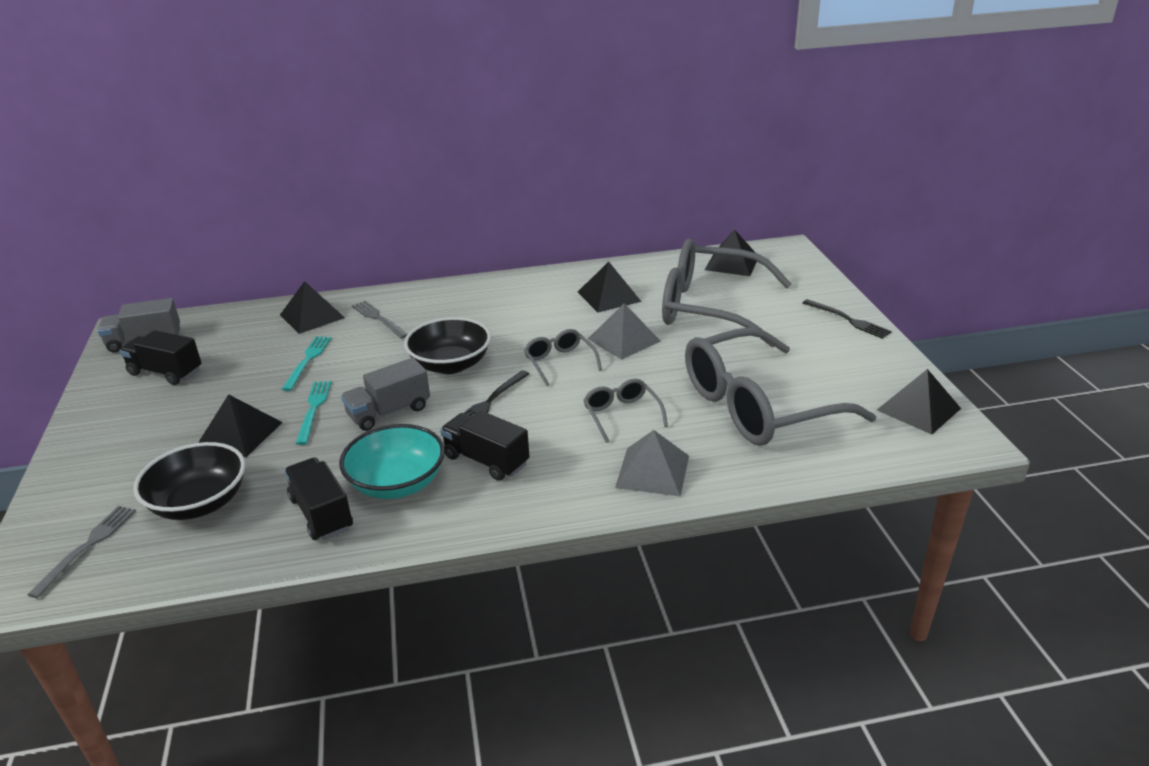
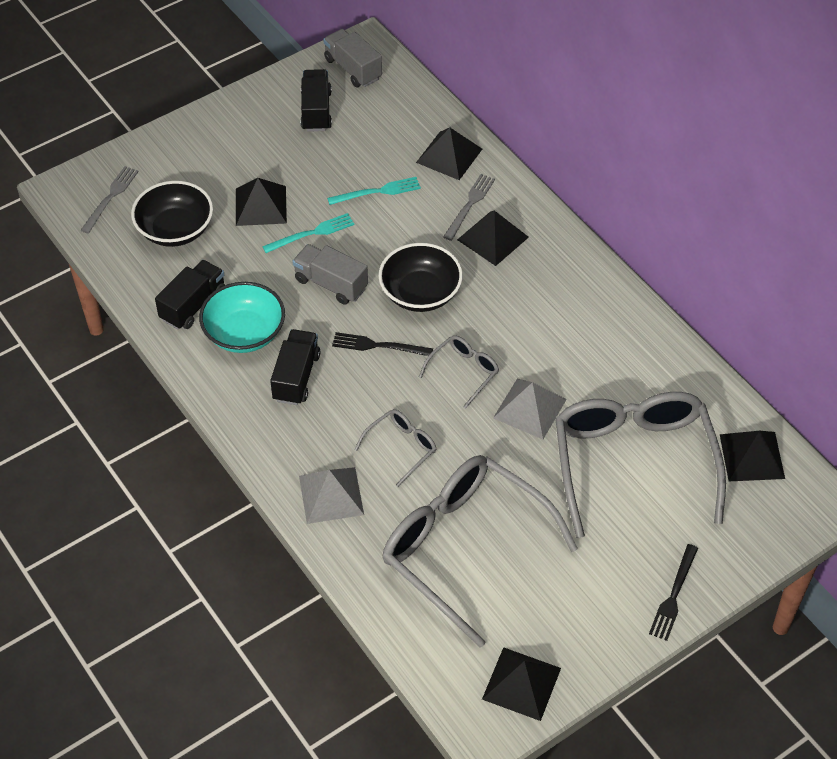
camera: 65 degrees right, 20 degrees up
grey fork [27,506,136,598] -> grey fork turned 60 degrees counterclockwise [81,166,139,234]
black pyramid [578,262,642,312] -> black pyramid moved to [457,211,529,266]

